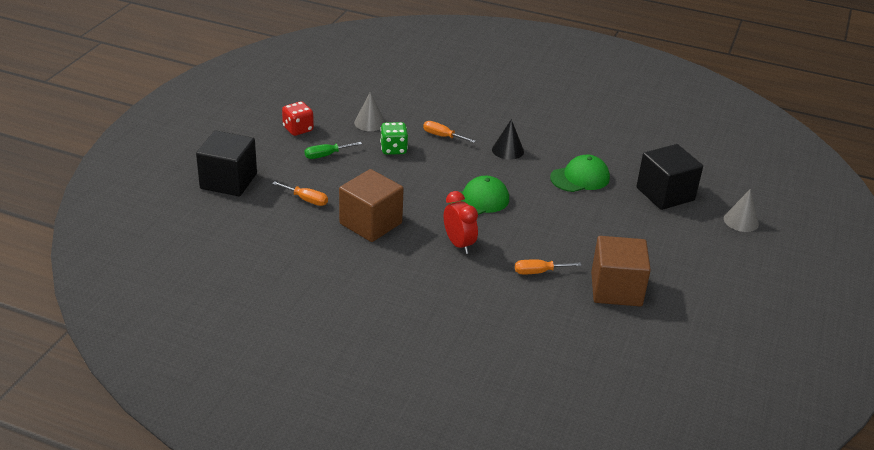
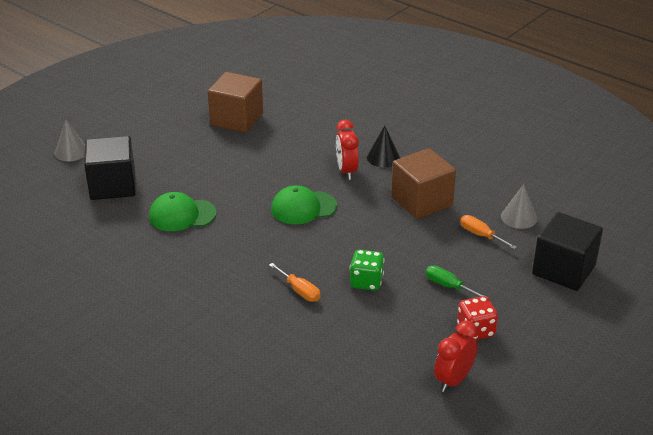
camera: 160 degrees left, 0 degrees up
green screwdriver [305,142,362,159] -> green screwdriver turned 135 degrees counterclockwise [426,265,489,298]
grey cone [354,92,386,131] -> grey cone moved to [501,184,537,229]
black cone [492,119,524,160] -> black cone moved to [367,126,400,167]
orange screwdriver [515,260,582,274] -> none
none -> red clock [434,321,478,392]

